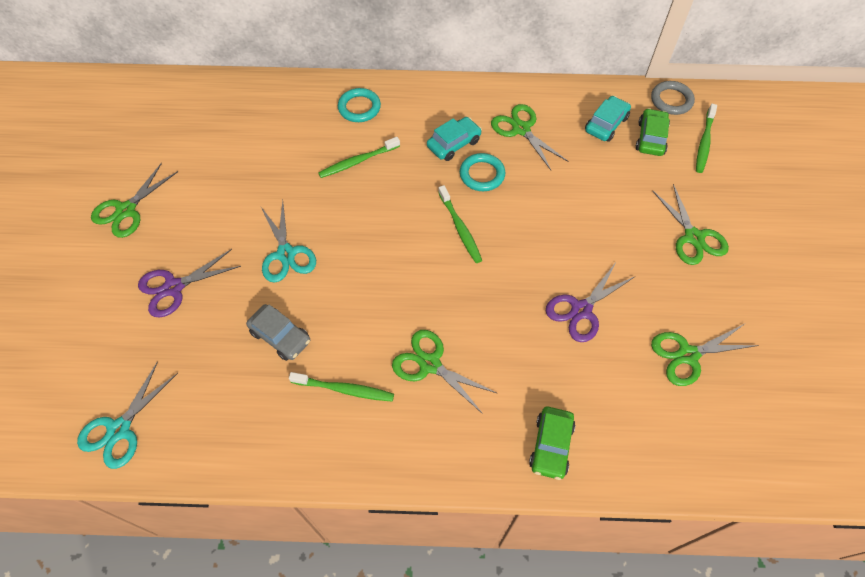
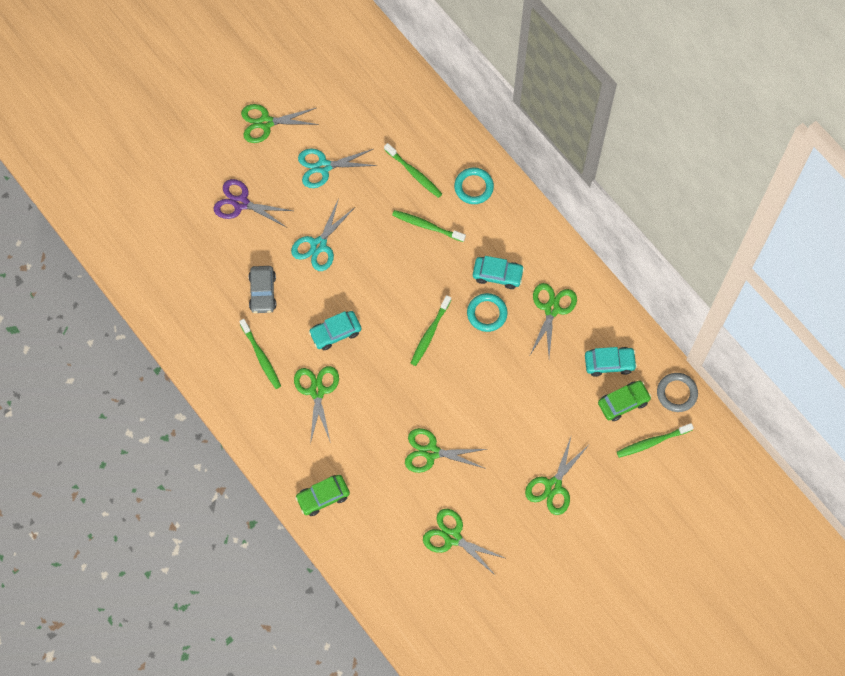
camera: 50 degrees right, 10 degrees up
turquoise scissors [77,362,178,469] -> turquoise scissors moved to [298,148,377,188]
purple scissors [546,262,636,342] -> green scissors [405,428,487,473]
none -> turquoise car [309,311,361,350]
none -> green toothbrush [384,143,442,198]

